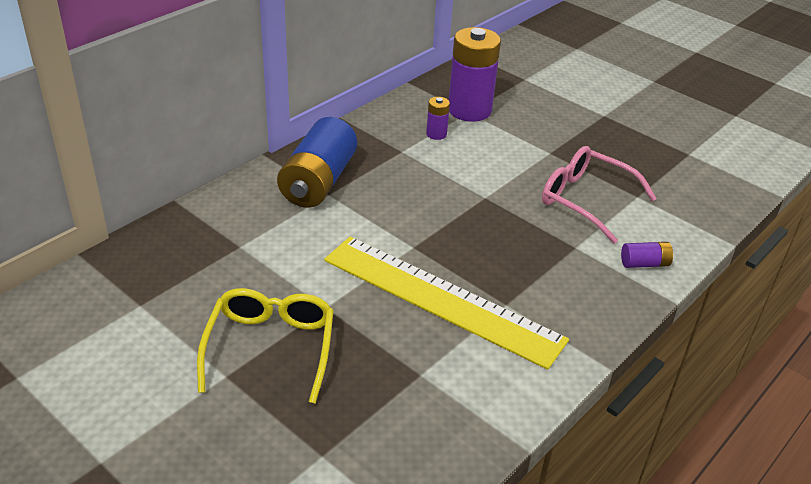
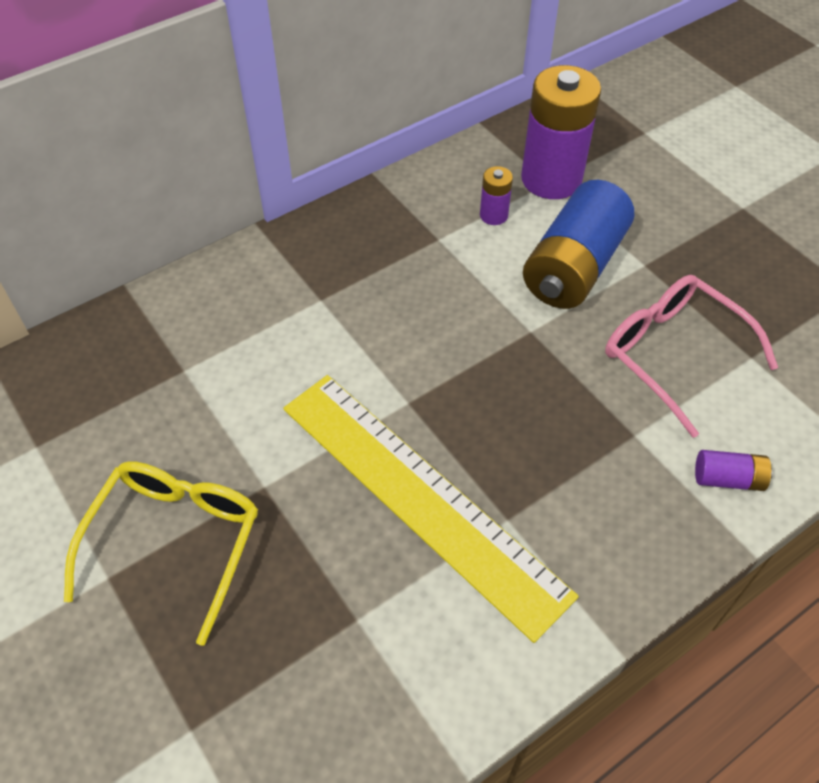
camera: 15 degrees right, 15 degrees up
blue battery [277,117,357,208] -> blue battery moved to [523,180,634,309]

